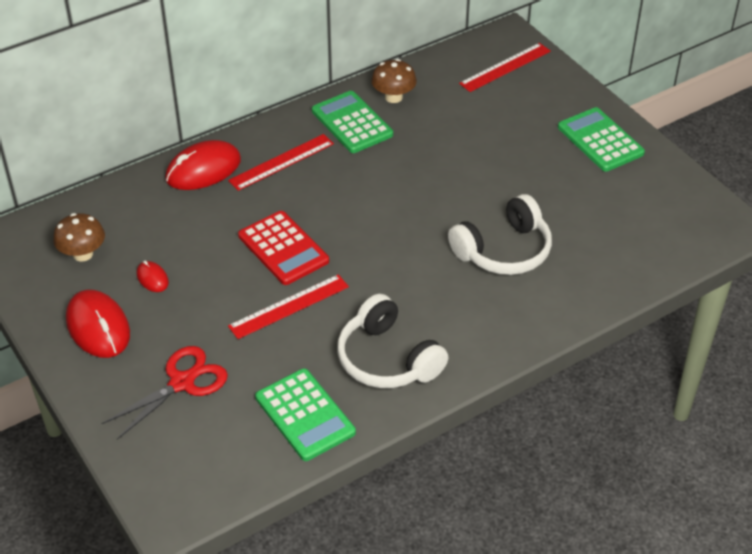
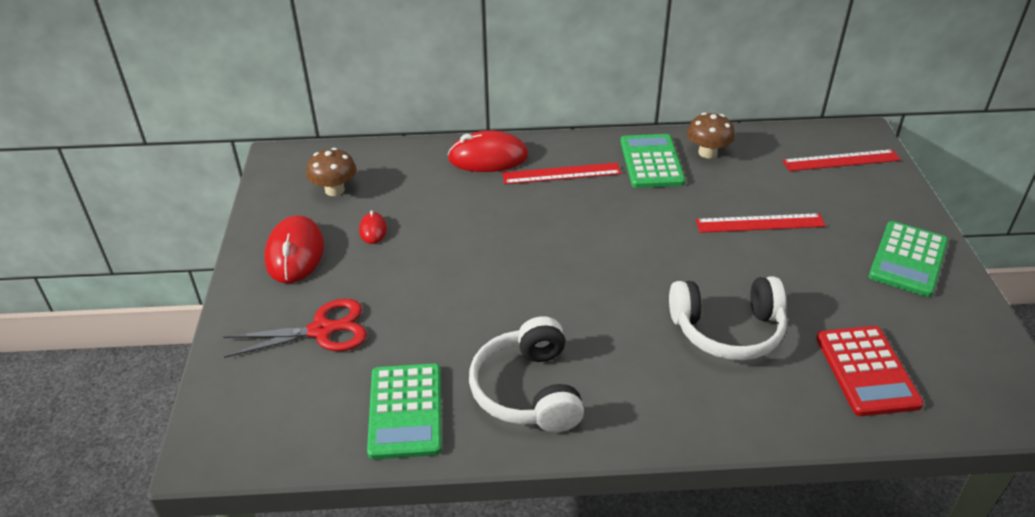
camera: 30 degrees right, 5 degrees down
red ruler [228,274,349,339] -> red ruler moved to [696,213,826,233]
red calculator [238,211,329,285] -> red calculator moved to [816,326,924,416]
green calculator [558,107,645,172] -> green calculator turned 150 degrees counterclockwise [868,221,948,297]

